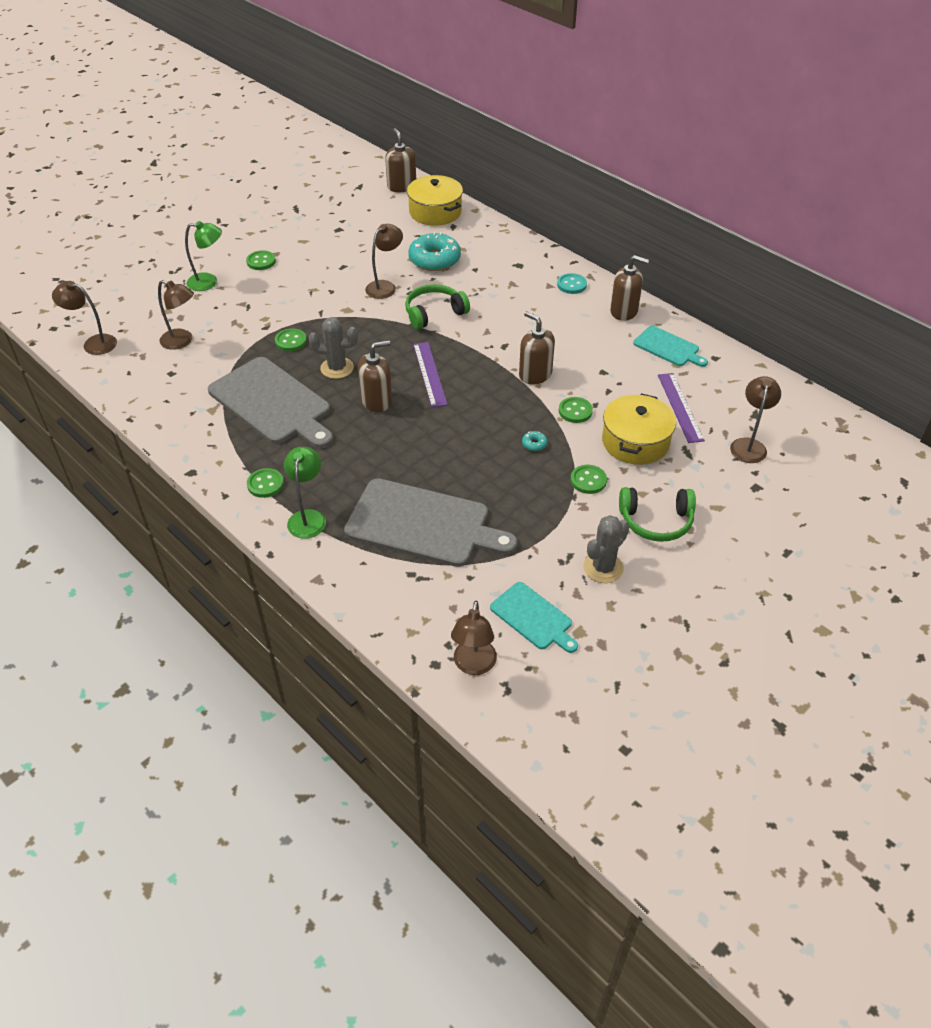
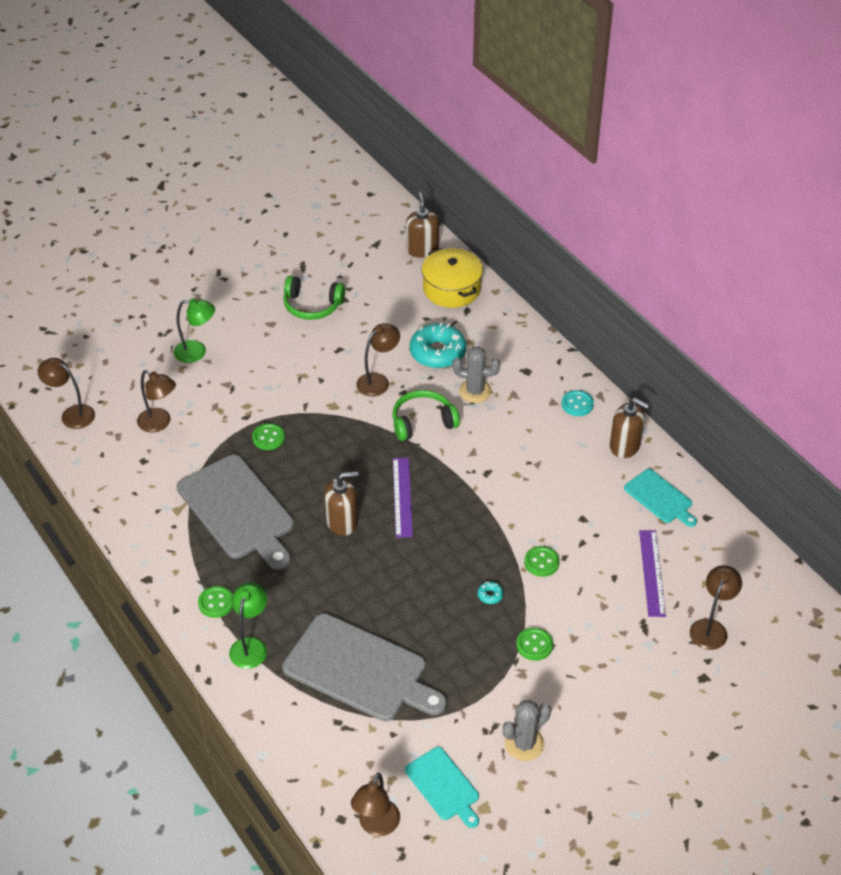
camera: 10 degrees right, 0 degrees up
green button [246,250,276,270] -> none
grey cactus [309,317,358,379] -> grey cactus moved to [452,346,501,403]
brown soap dispenser [519,311,555,385] -> none
yellow pot [602,393,676,465] -> none
green headphones [619,487,696,542] -> green headphones moved to [283,276,345,320]

